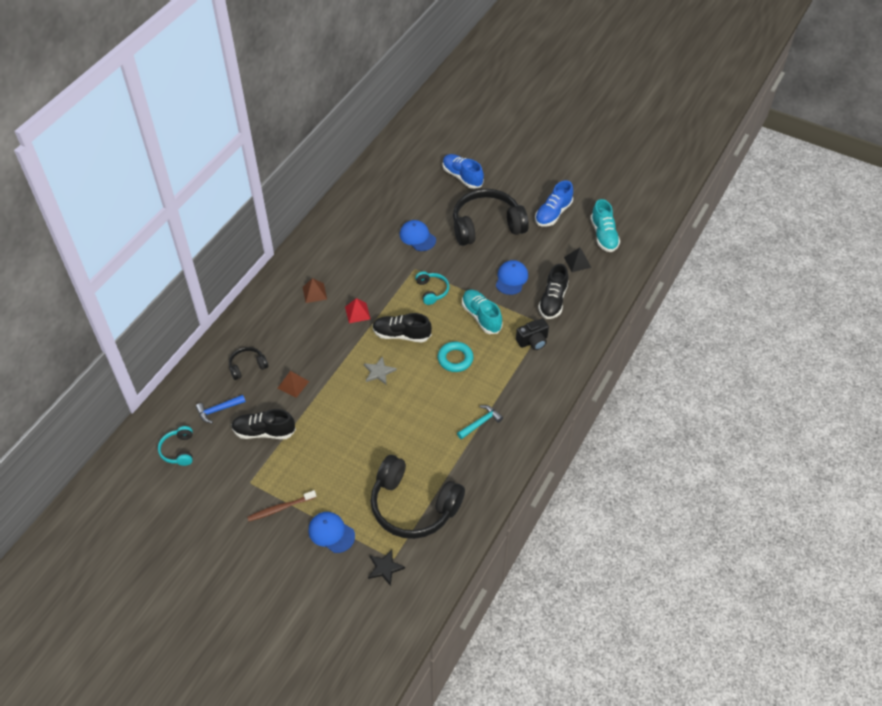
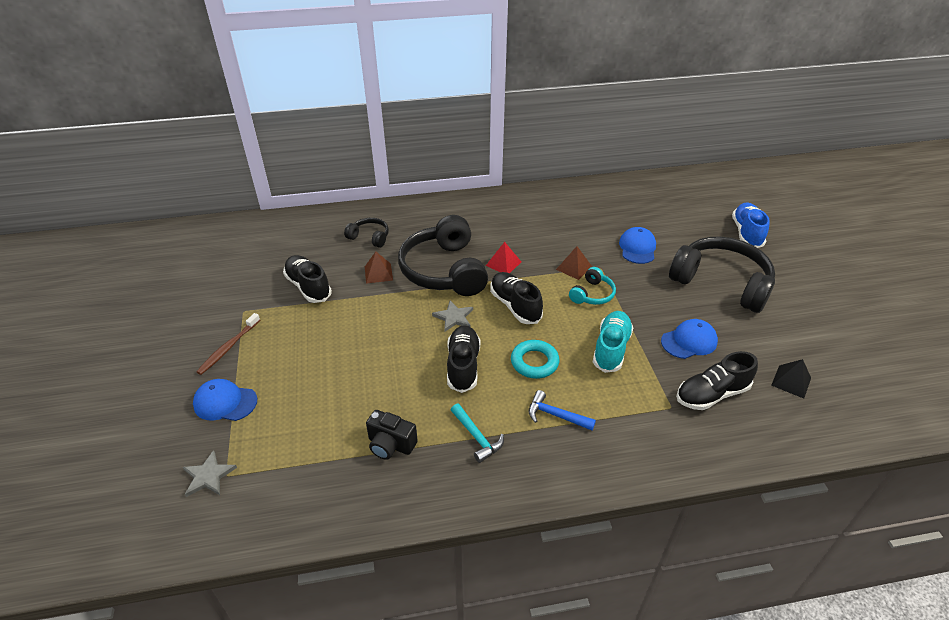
camera: 50 degrees right, 10 degrees down
turquoise headphones [158,426,193,466] -> none
blue hammer [196,395,246,423] -> blue hammer moved to [529,390,596,430]
brown toothbrush [247,490,316,521] -> brown toothbrush turned 90 degrees counterclockwise [196,313,260,375]
brown pyramid [303,278,327,303] -> brown pyramid moved to [556,246,592,280]
blue cap [308,512,355,553] -> blue cap turned 75 degrees counterclockwise [193,379,257,421]
black star [368,550,405,586] -> grey star [183,450,237,497]
black headphones [371,455,465,539] -> black headphones moved to [398,215,488,296]
turquoise hammer [457,405,503,439] -> turquoise hammer turned 45 degrees clockwise [451,404,504,463]
black camera [516,318,549,350] -> black camera moved to [366,410,418,460]
blue shoe [535,180,573,227] -> none
turquoise shoe [590,199,620,252] -> none
none -> black shoe [447,325,480,393]

